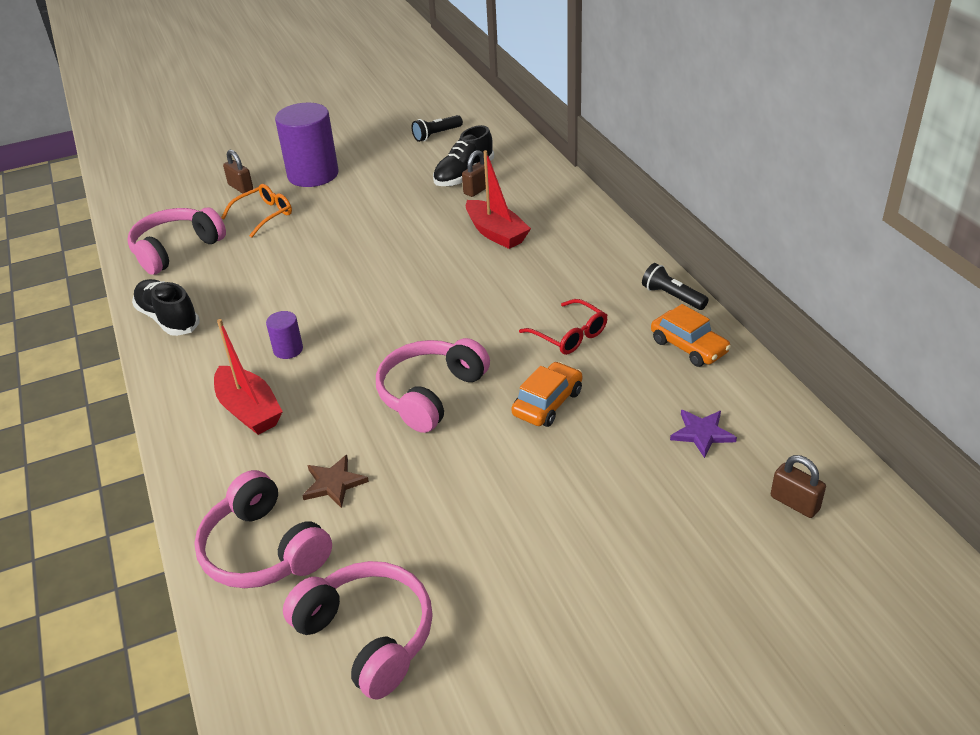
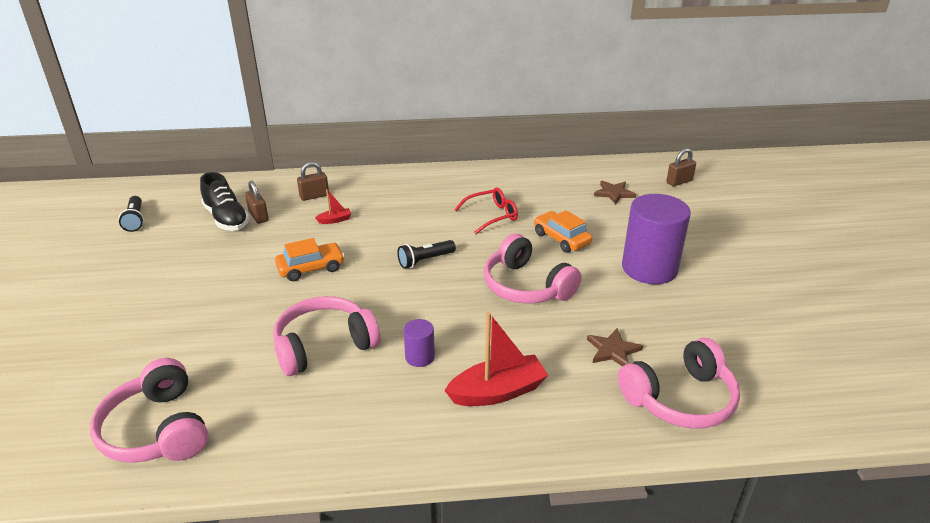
camera: 75 degrees left, 5 degrees down
black shoe [132,279,200,336] -> none
orange glasses [221,184,292,238] -> none
brown padlock [223,149,253,194] -> brown padlock moved to [297,162,329,201]
purple cylinder [275,103,339,187] -> purple cylinder moved to [622,194,691,284]
pink headphones [283,561,433,699] -> pink headphones moved to [273,296,380,376]
red boat [466,150,531,249] -> red boat [315,189,351,224], size x0.47
black flashlight [642,263,709,310] -> black flashlight moved to [397,240,456,269]
orange car [651,304,731,367] -> orange car moved to [275,238,345,281]
purple star [670,410,737,458] -> brown star [594,181,636,204]

